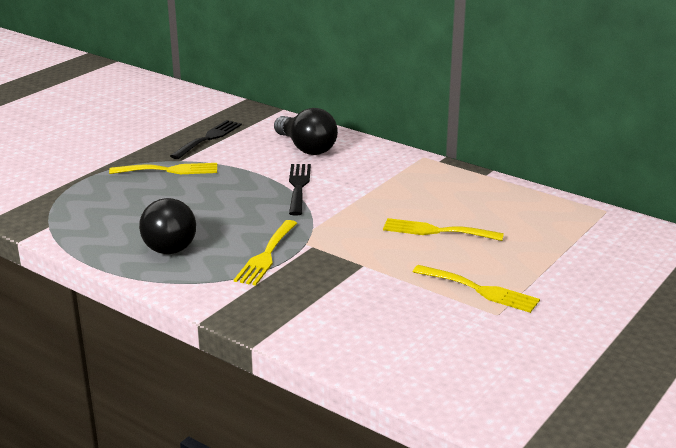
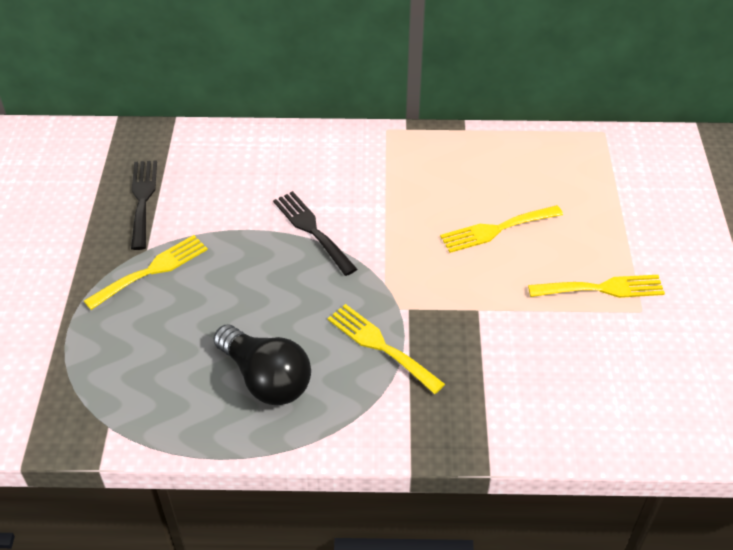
camera: 35 degrees left, 20 degrees up
yellow fork [234,220,297,286] -> yellow fork turned 150 degrees clockwise [328,304,445,394]
black light bulb [274,108,338,155] -> none

